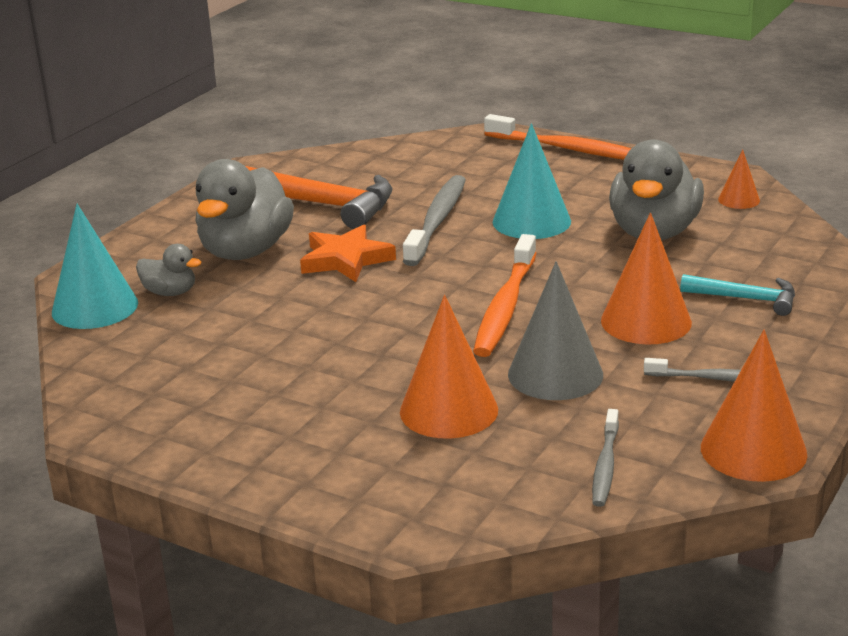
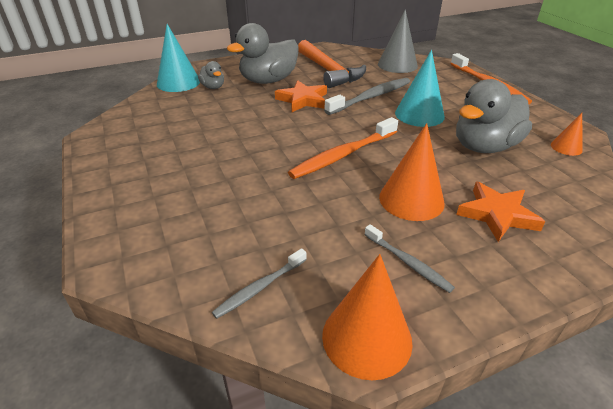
camera: 35 degrees right, 10 degrees up
orange cone [400,295,498,438] -> none
grey cone [508,261,603,400] -> grey cone moved to [378,9,418,73]
turquoise hammer [680,274,795,316] -> orange star [456,182,545,242]

